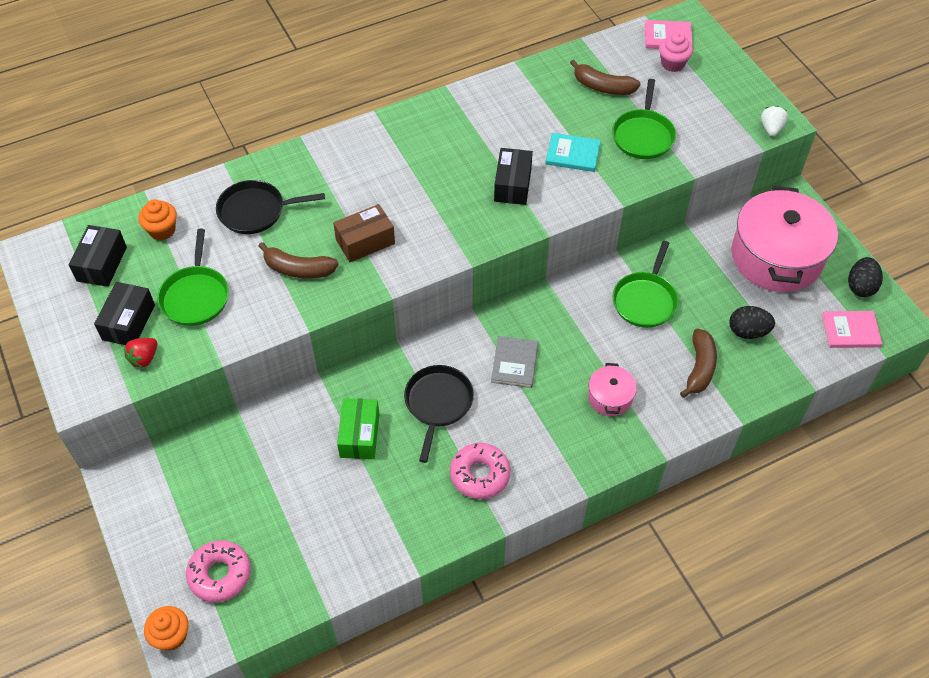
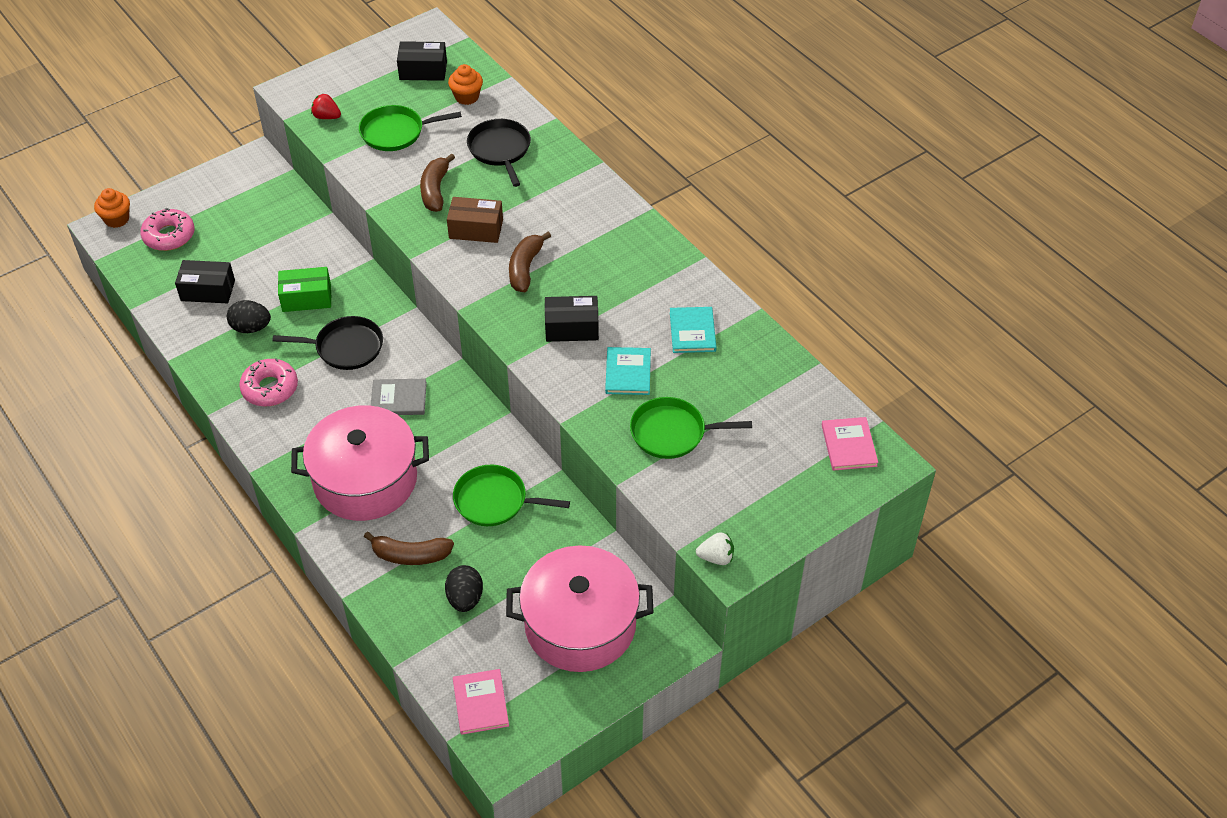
camera: 80 degrees right, 5 degrees down
black box [94,282,155,345] -> black box moved to [175,260,235,303]
brown box [333,204,395,262] -> brown box turned 45 degrees counterclockwise [447,197,503,243]
brown banana [570,60,640,95] -> brown banana moved to [509,232,551,292]
pink pot [588,363,637,416] -> pink pot [291,405,429,521], size x2.22
pink cupcake [659,32,693,72] -> none
black egg [848,257,883,297] -> black egg moved to [227,300,271,333]
none -> turquoise book [670,307,717,353]

